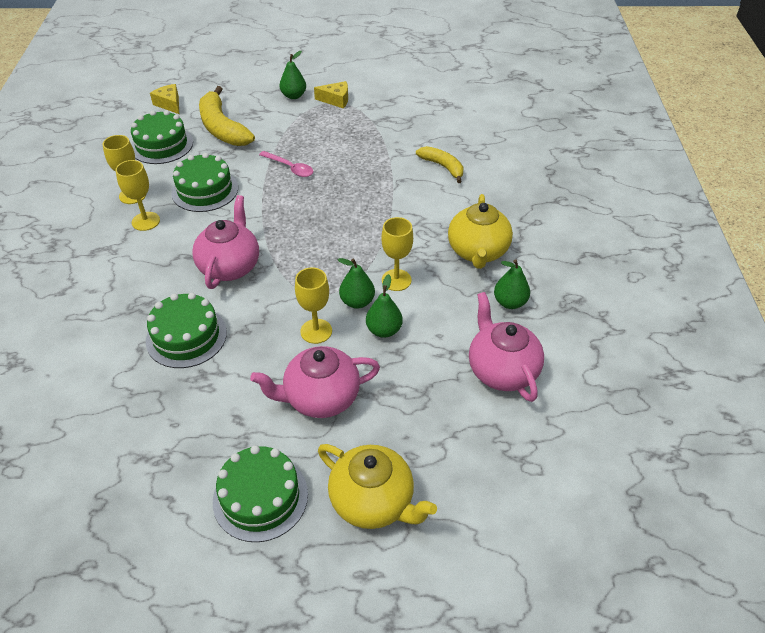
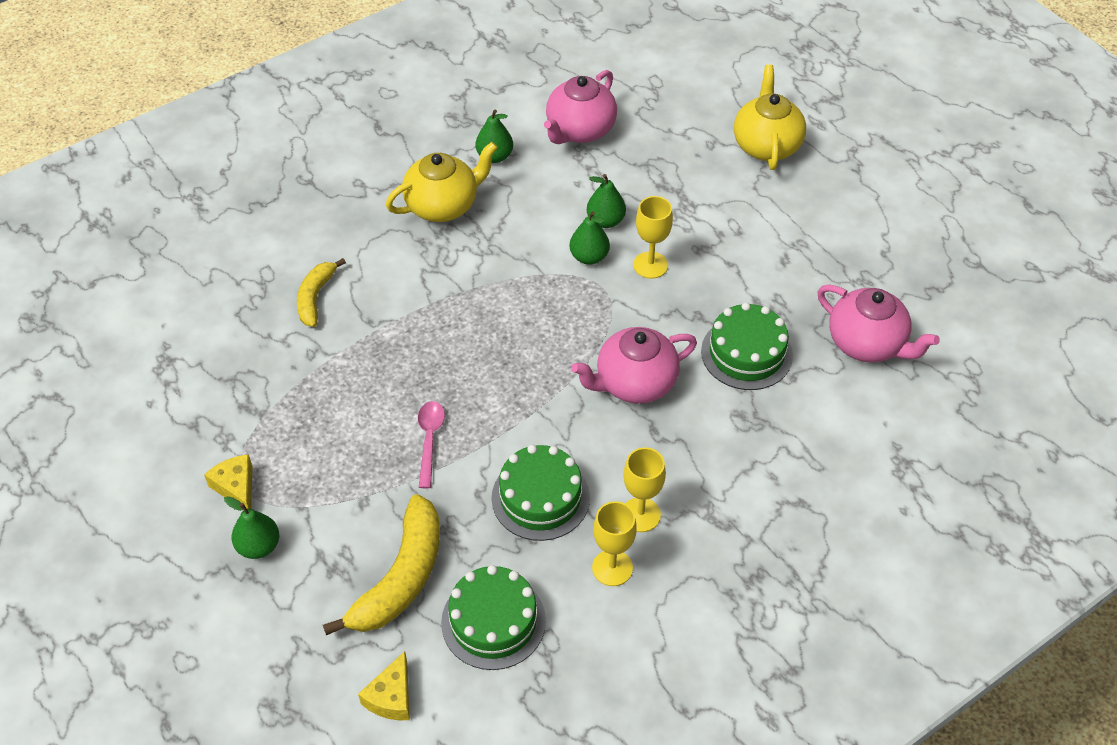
camera: 125 degrees left, 5 degrees up
green cake [213,445,308,542] -> none
pink teapot [250,346,380,418] -> pink teapot moved to [817,285,940,363]
yellow goblet [381,217,413,291] -> none

